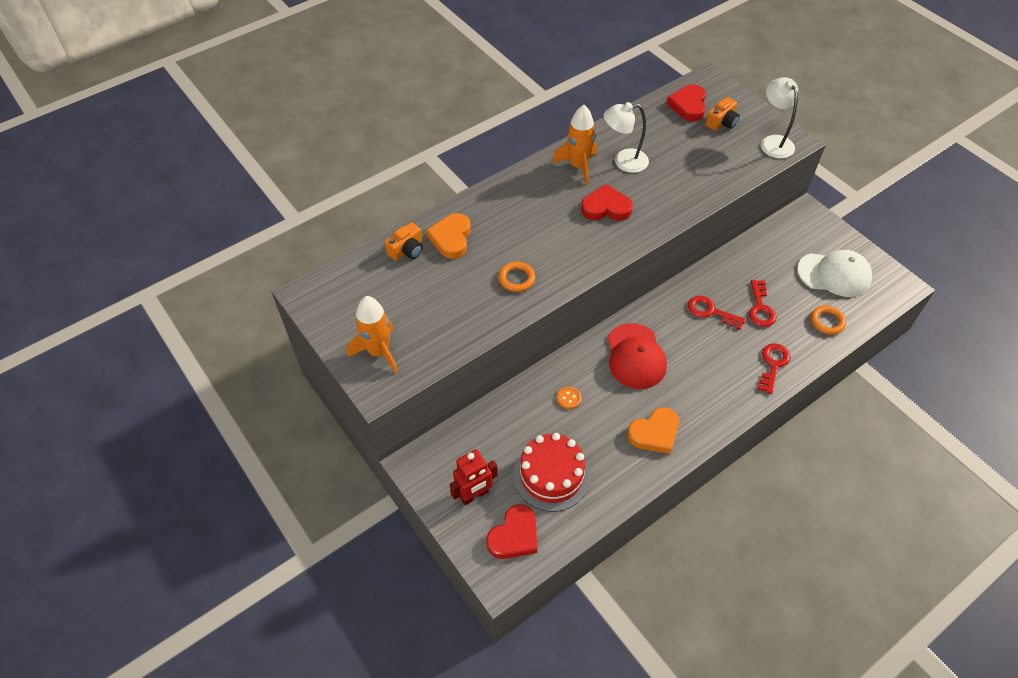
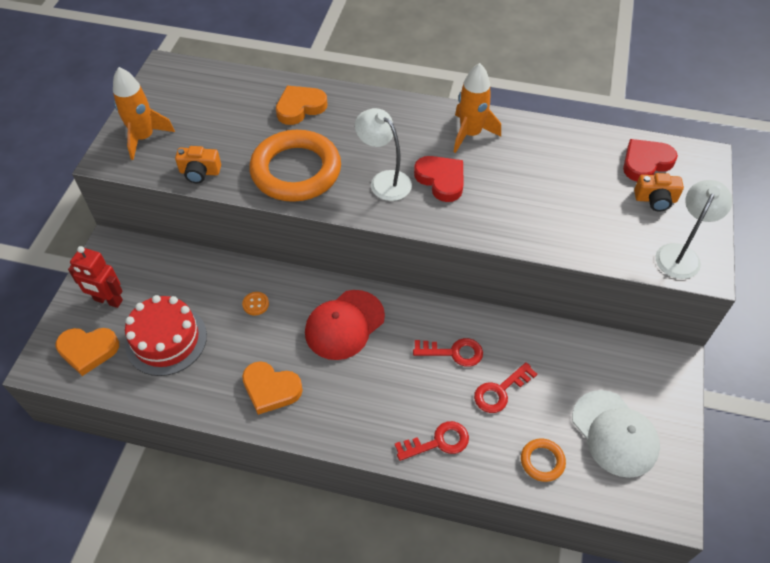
camera: 50 degrees right, 0 degrees up
orange camera [385,222,423,261] -> orange camera moved to [175,146,221,183]
red heart [486,504,537,559] -> orange heart [56,328,119,376]
orange ring [498,262,535,292] -> orange ring [249,130,341,202], size x2.31
white lamp [604,102,649,173] -> white lamp moved to [355,108,412,201]
red key [688,296,746,330] -> red key turned 105 degrees clockwise [413,338,483,367]

